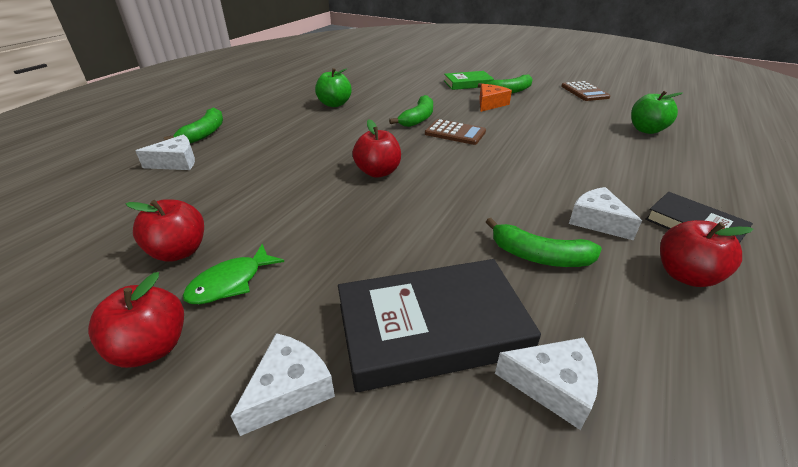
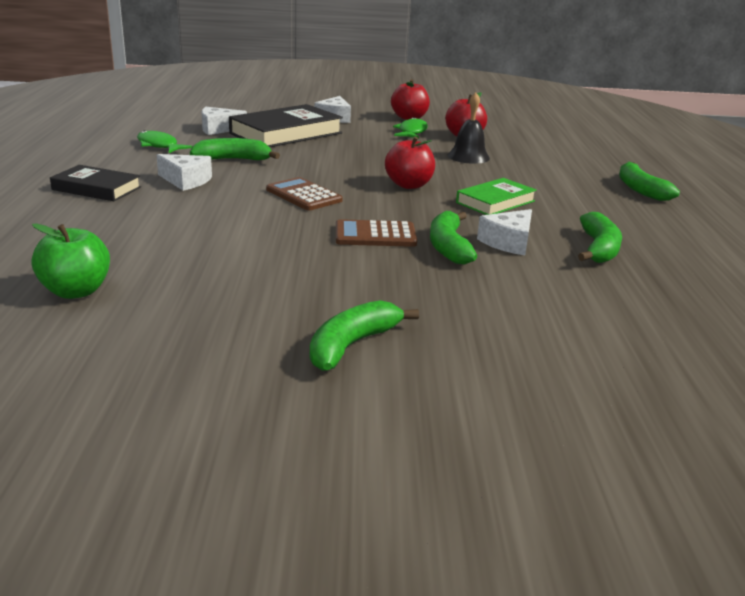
camera: 150 degrees right, 10 degrees down
white cheese [136,135,195,170] -> white cheese moved to [477,209,532,255]
green apple [315,68,351,107] -> green banana [578,212,622,263]
green book [444,71,494,90] -> green book moved to [456,178,537,215]
orange cheese [479,84,512,112] -> none
brown calculator [561,81,610,101] -> brown calculator moved to [266,177,343,210]
red apple [660,220,754,287] -> none
none -> green fish [137,130,192,153]
none -> black bell [448,92,490,164]

